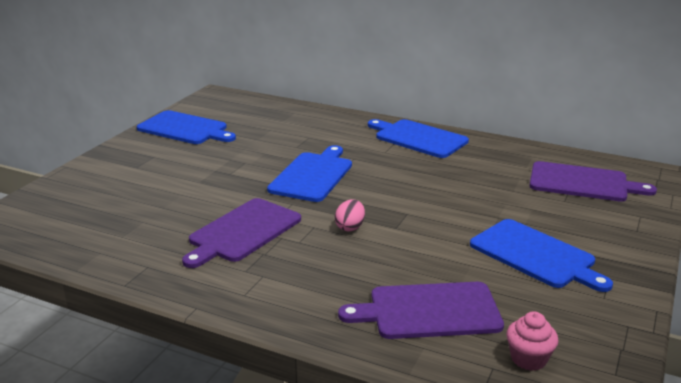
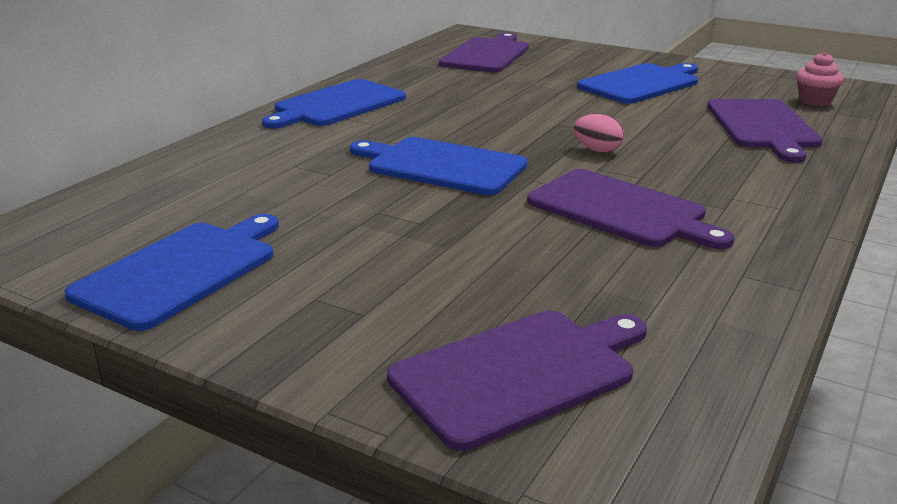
camera: 85 degrees left, 0 degrees up
none -> purple cutting board [387,310,647,451]

